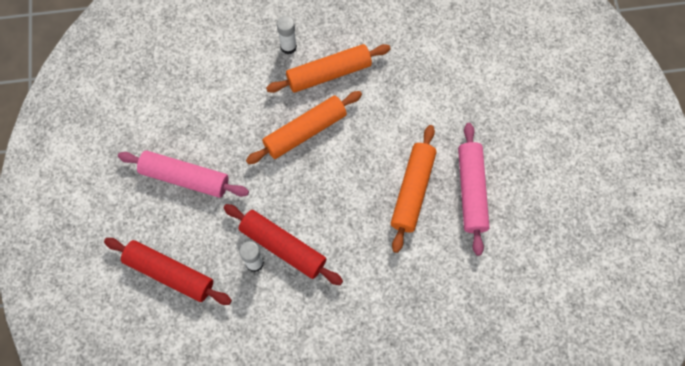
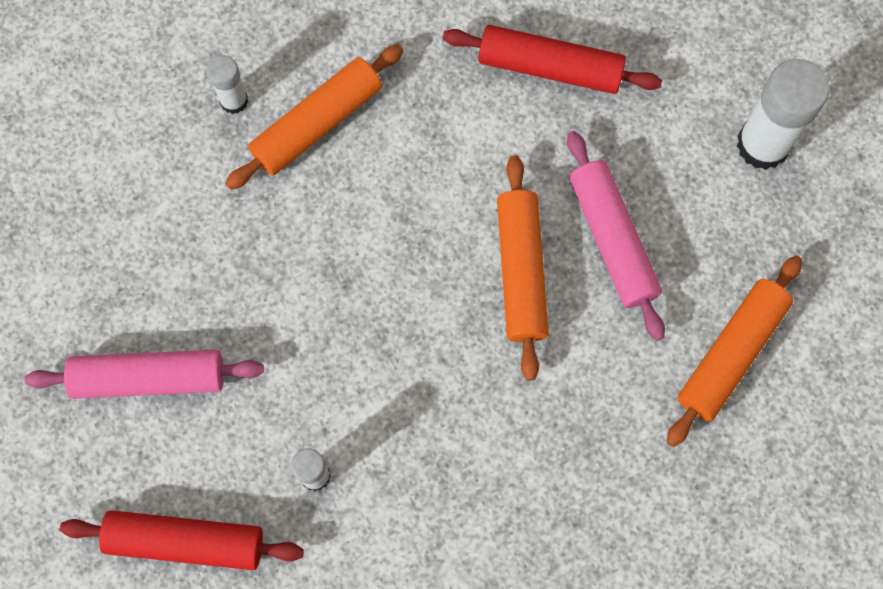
camera: 20 degrees left, 5 degrees up
red rolling pin [224,204,343,285] -> red rolling pin moved to [443,25,662,94]
orange rolling pin [246,91,362,164] -> orange rolling pin moved to [667,255,802,447]
none -> white glue stick [737,59,830,170]

